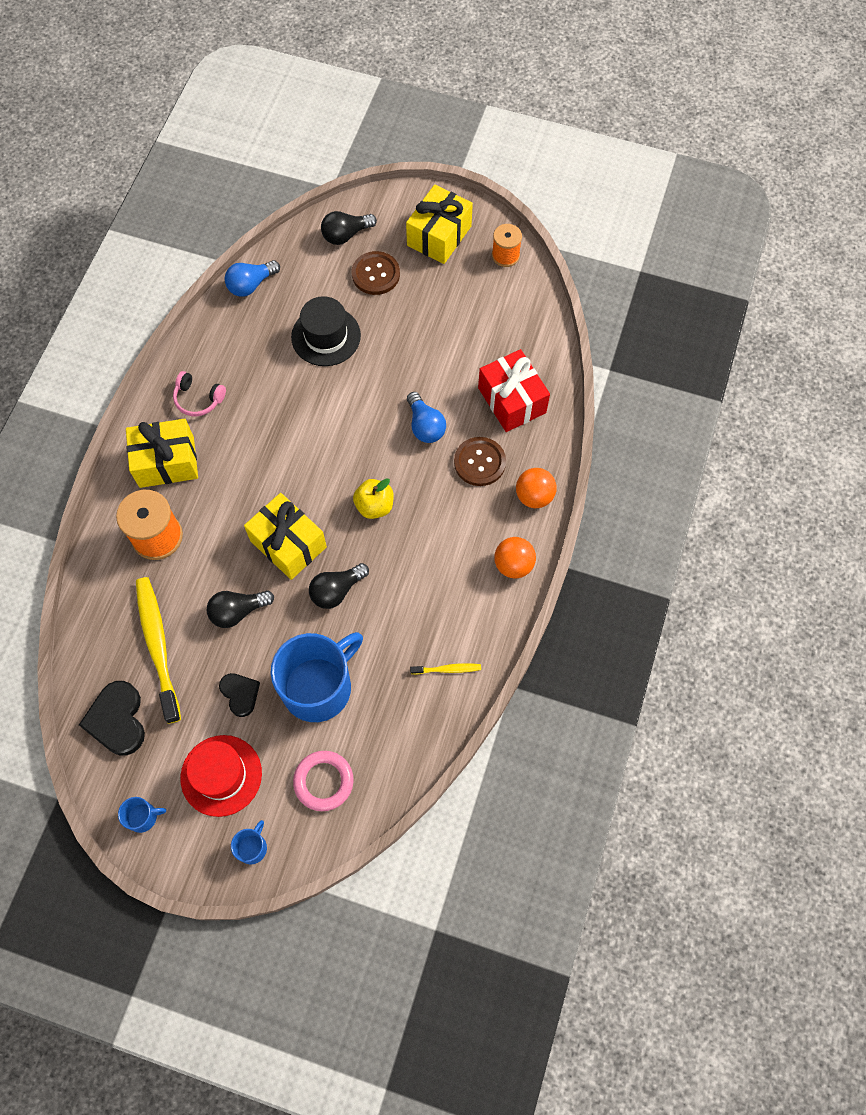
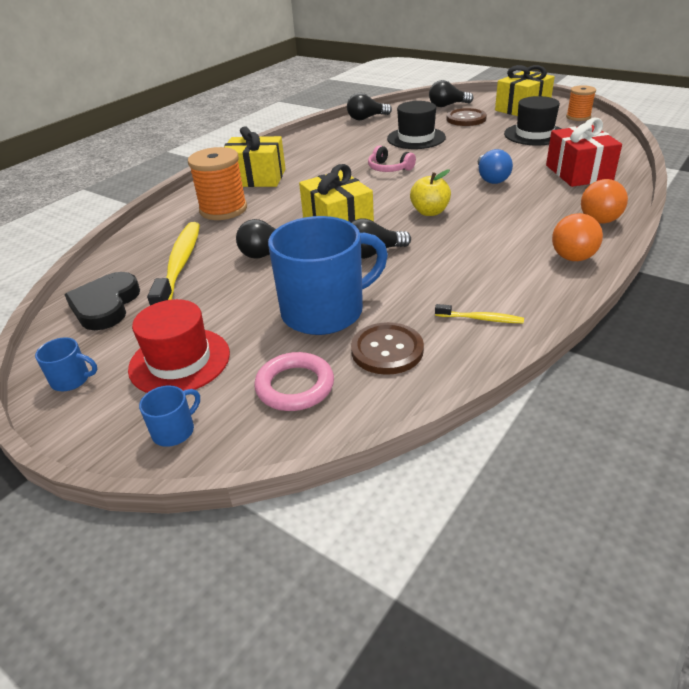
camera: 20 degrees right, 30 degrees down
pink headphones [173,371,226,416] -> pink headphones moved to [368,145,416,172]
black heart [219,673,260,717] -> none
blue light bulb [224,260,280,297] -> black light bulb [347,93,392,120]
brown button [454,437,506,486] -> brown button moved to [351,322,424,375]
none -> black hat [504,96,561,145]

